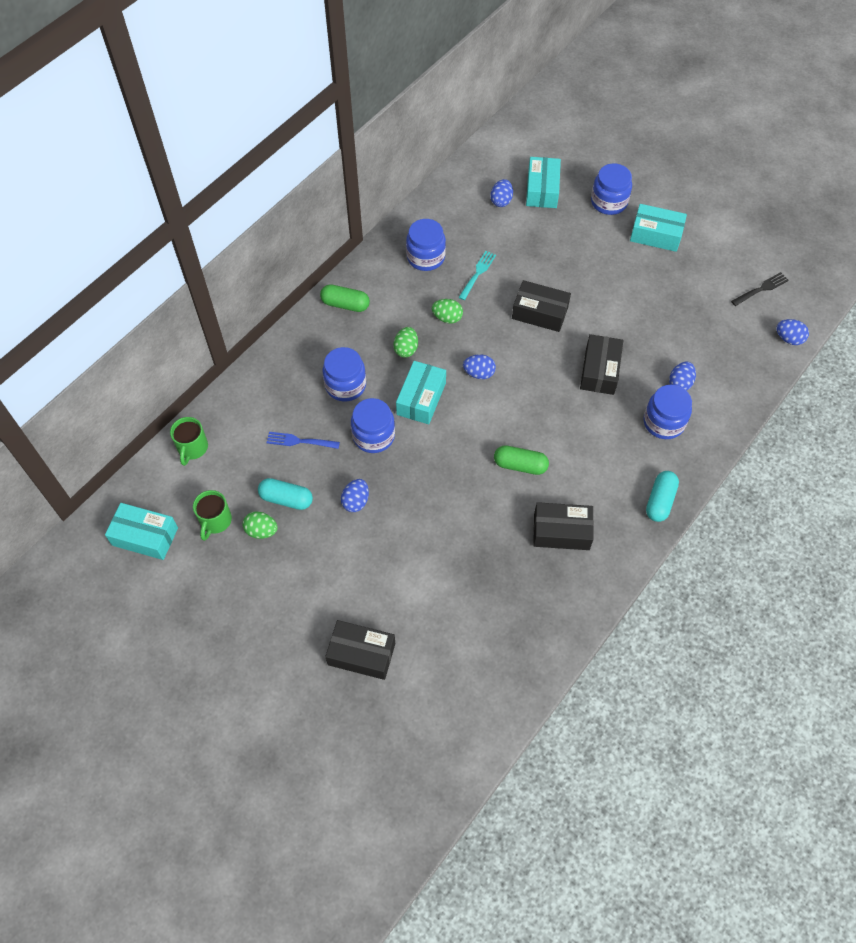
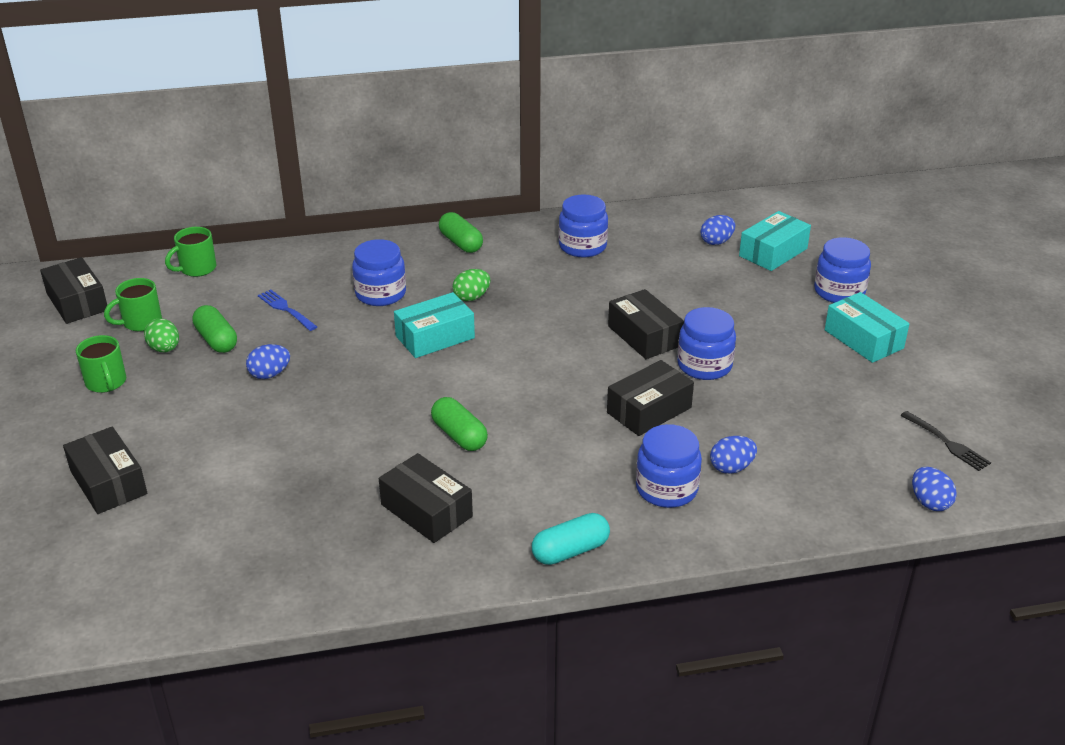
camera: 40 degrees right, 25 degrees down
turquoise box [105,503,178,560] -> black box [40,257,107,324]
turquoise capsule [258,478,313,510] -> green capsule [192,305,237,353]
blue jar [351,398,395,453] -> blue jar moved to [677,307,736,380]
green egg [432,299,463,324] -> none
turquoise fork [458,251,496,300] -> none
blue egg [463,354,496,379] -> none
black fork [731,272,789,306] -> black fork turned 45 degrees clockwise [900,411,991,471]
none -> green mug [76,335,126,393]

